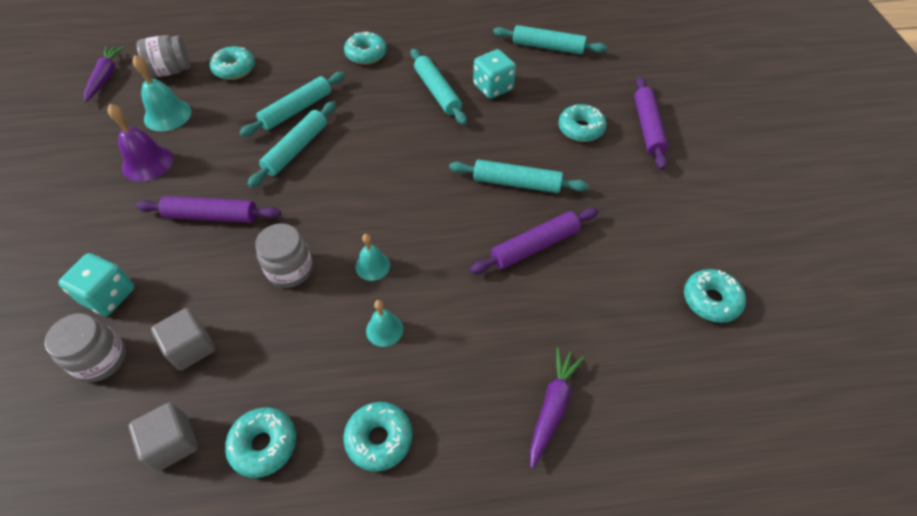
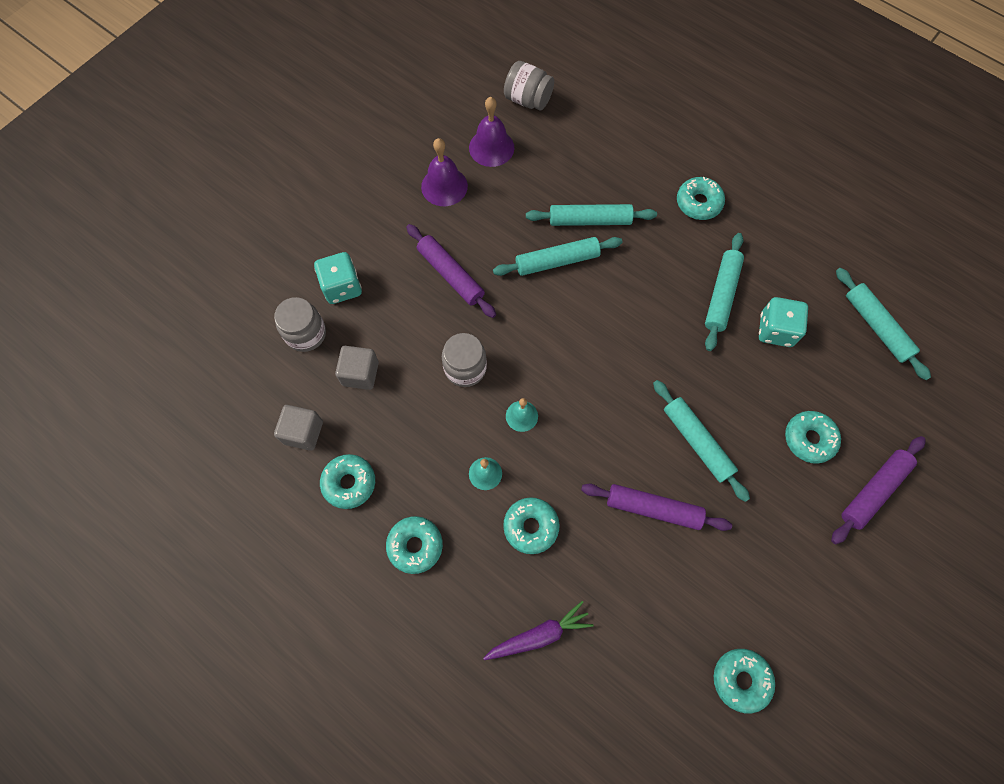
camera: 45 degrees right, 15 degrees up
purple carrot [84,46,125,102] -> none
turquoise bell [133,55,192,131] -> purple bell [469,97,514,167]
turquoise donut [210,46,255,80] -> turquoise donut moved to [503,497,560,554]

